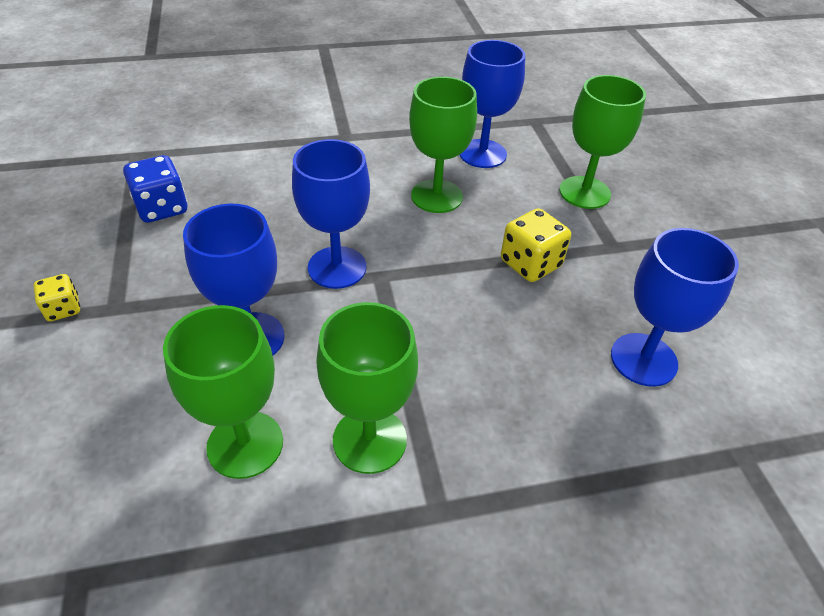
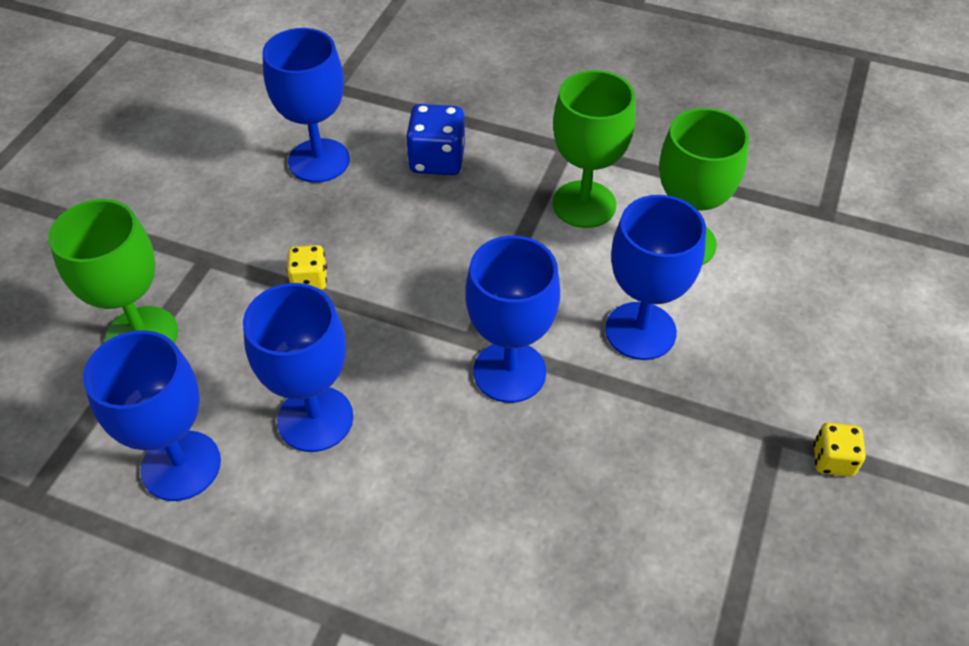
camera: 145 degrees left, 5 degrees up
blue dice [123,155,187,223] -> blue dice moved to [406,104,465,175]
green goblet [409,77,477,213] -> blue goblet [243,283,353,452]
yellow dice [501,208,571,282] -> yellow dice [287,245,327,290], size x0.60

